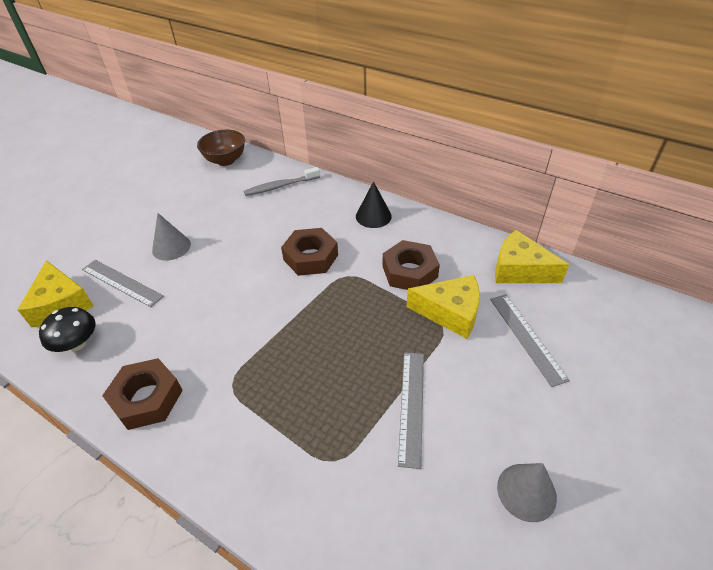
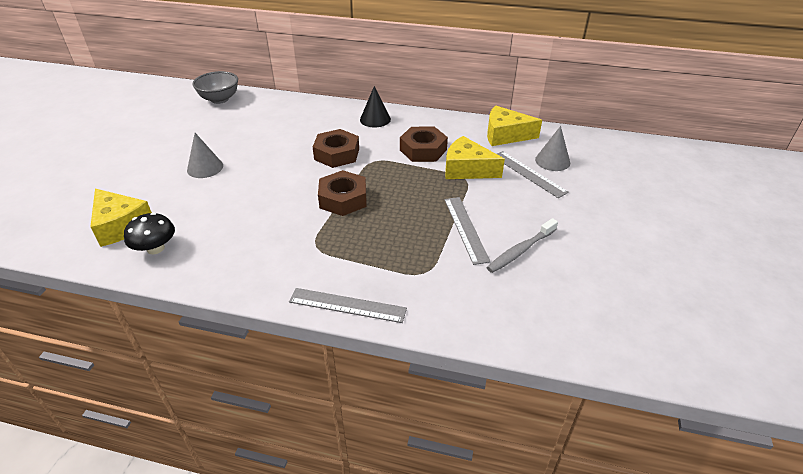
camera: 20 degrees left, 5 degrees down
grey ruler [82,260,164,307] -> grey ruler moved to [289,288,407,323]
brown nut [102,358,183,430] -> brown nut moved to [318,170,367,216]
brown bowl [197,130,245,166] -> grey bowl [192,71,238,104]
grey toothbrush [244,167,320,196] -> grey toothbrush moved to [486,218,558,273]
yellow cheese [407,275,480,339] -> yellow cheese turned 150 degrees counterclockwise [445,136,505,179]
grey cone [497,463,557,522] -> grey cone moved to [535,126,570,171]

